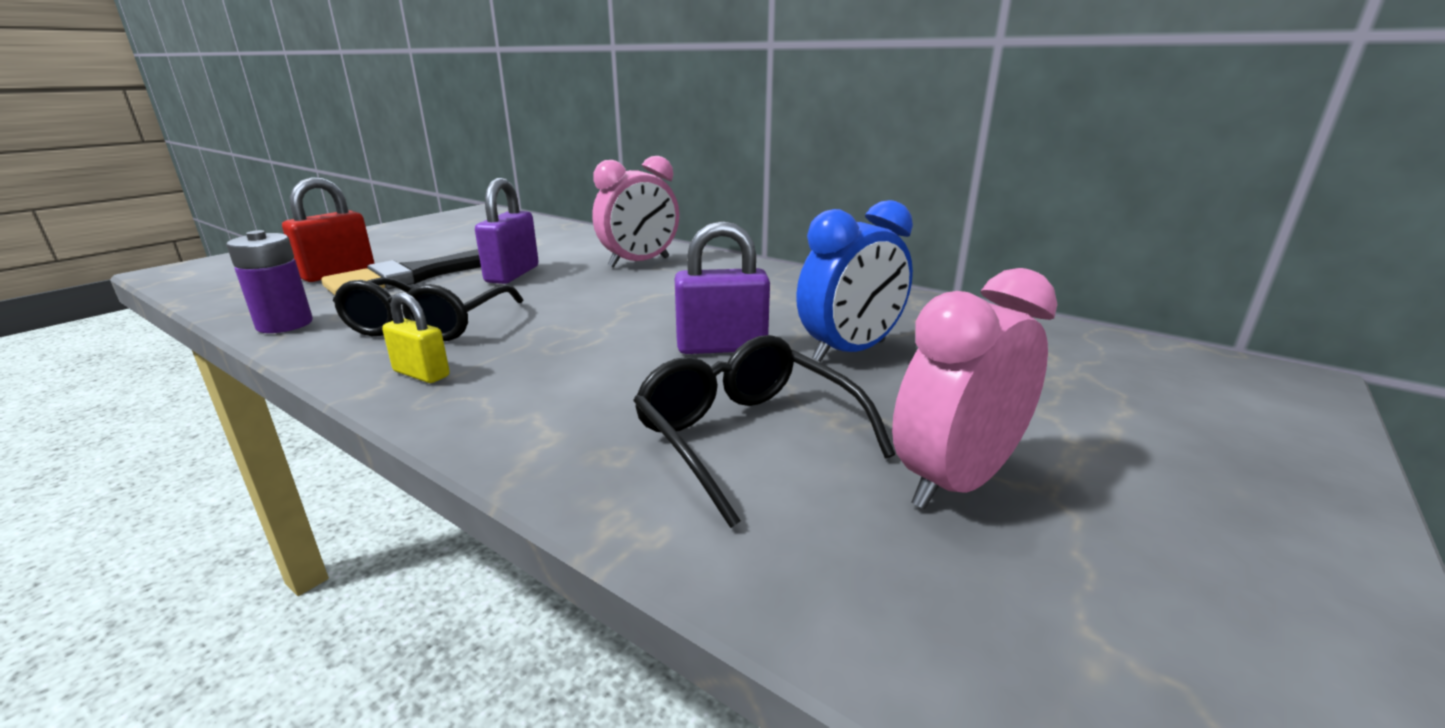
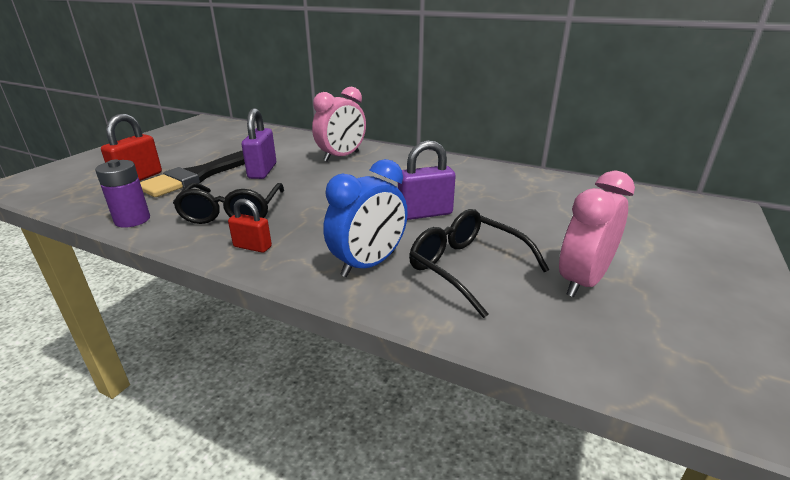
camera: 10 degrees left, 5 degrees up
yellow padlock [382,292,450,383] -> red padlock [228,199,272,253]
blue clock [796,200,913,362] -> blue clock moved to [323,159,408,277]

